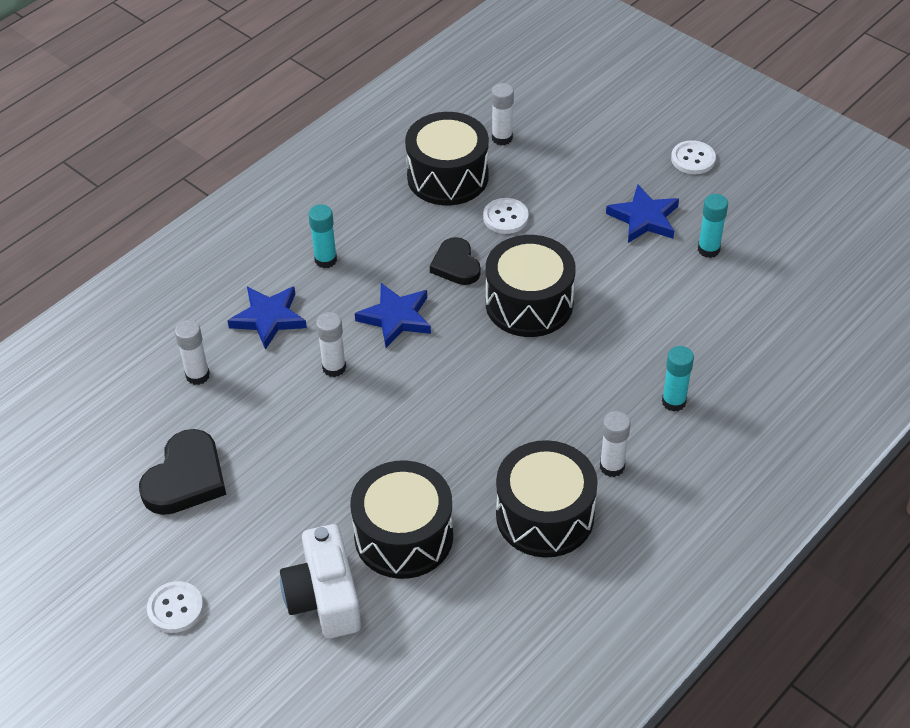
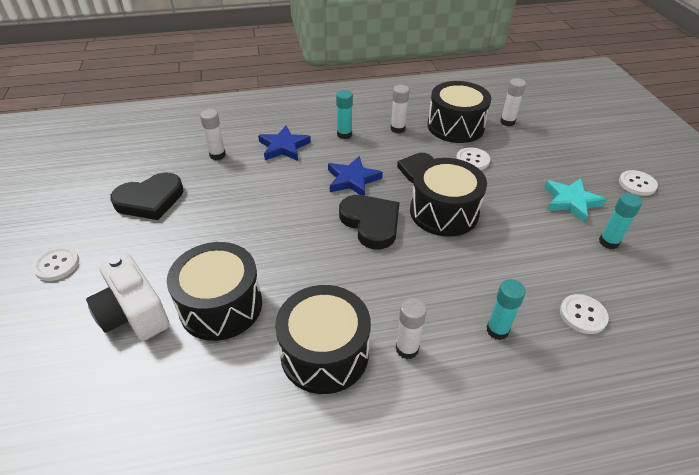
camera: 35 degrees right, 5 degrees down
white camera [280,524,361,638] -> white camera turned 60 degrees counterclockwise [86,253,170,341]
white glue stick [316,312,346,377] -> white glue stick moved to [391,85,409,133]
blue star [606,184,679,243] -> turquoise star [545,178,607,223]
none -> black heart [339,195,400,249]
none -> white button [560,294,609,334]

